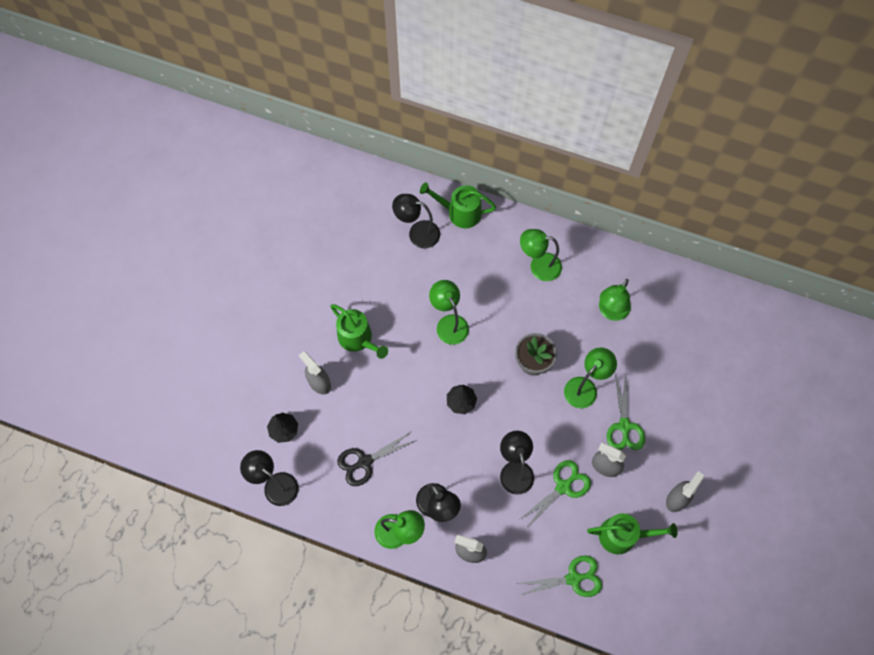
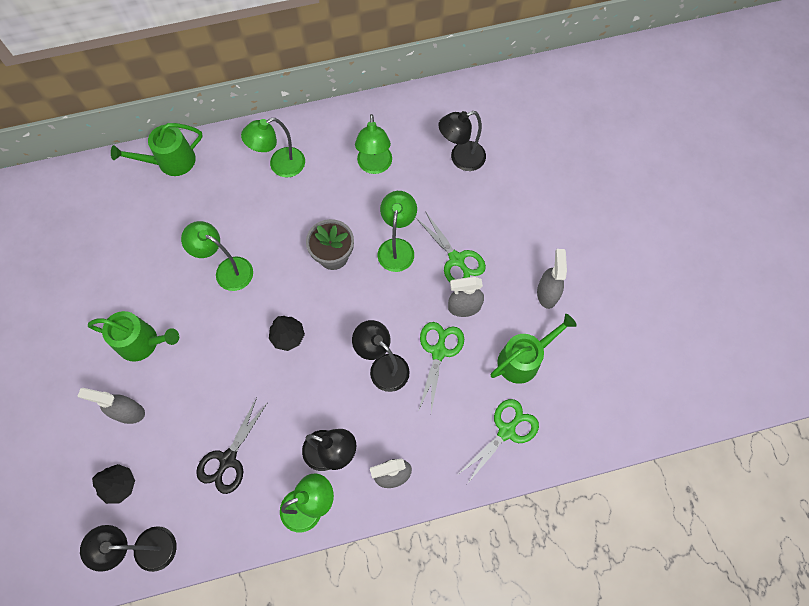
camera: 35 degrees left, 0 degrees up
black lamp [392,194,440,249] -> black lamp moved to [439,111,486,171]

